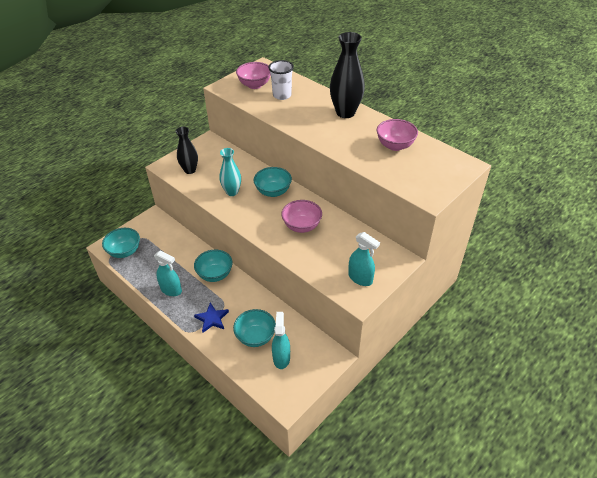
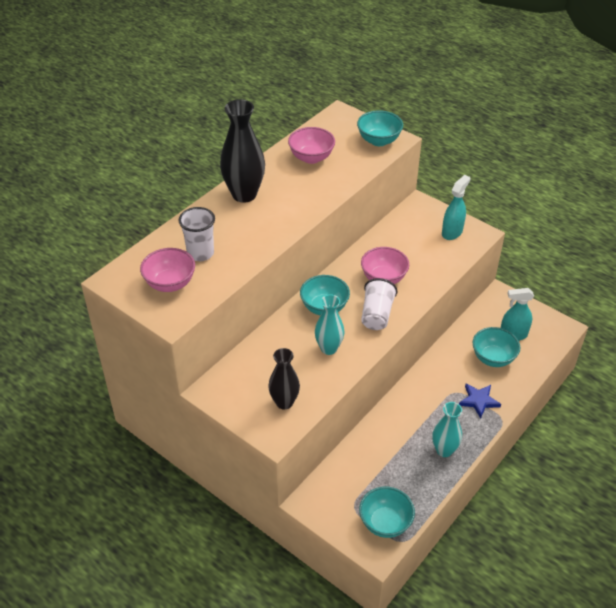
camera: 95 degrees left, 0 degrees up
turquoise spray bottle [154,250,182,296] -> turquoise vase [432,402,462,457]
turquoise bowl [194,249,233,282] -> turquoise bowl moved to [357,110,403,146]
none -> white cup [361,278,397,330]

